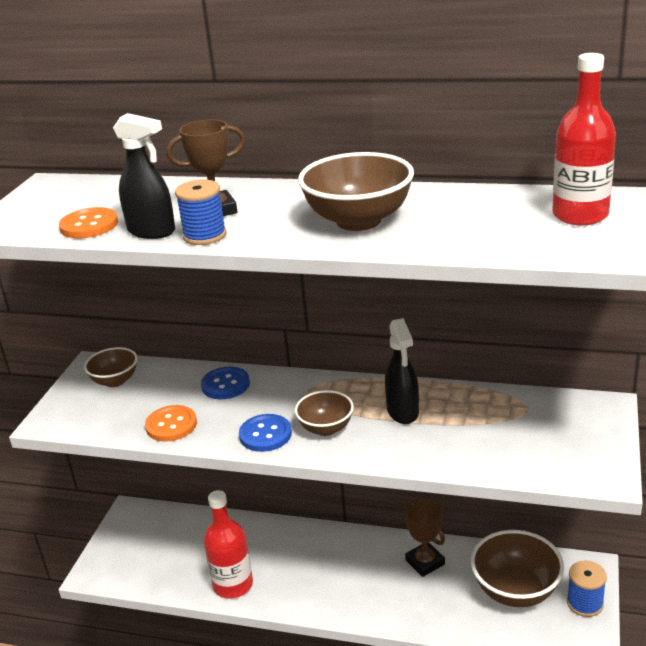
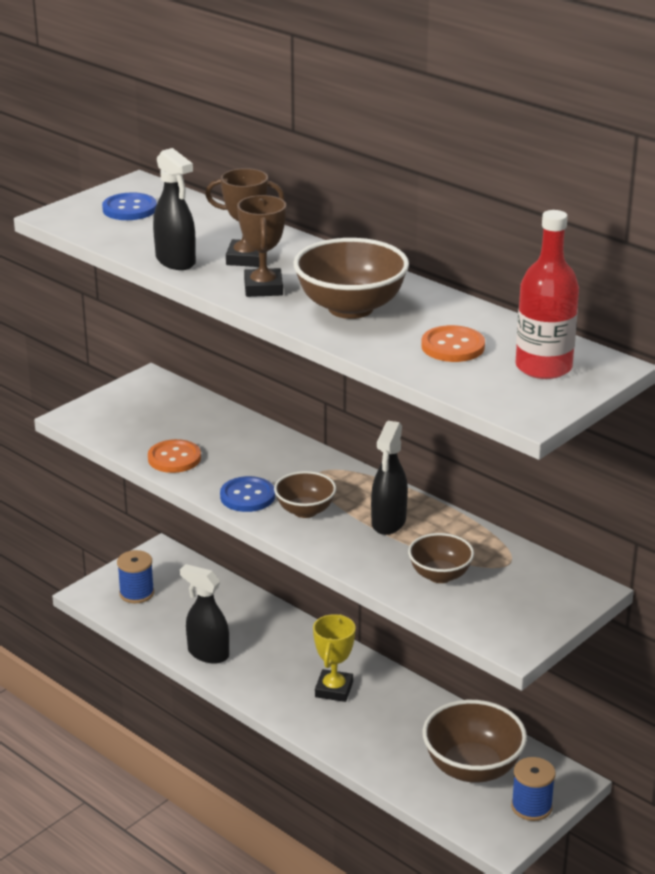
camera: 25 degrees right, 0 degrees up
orange button [59,207,118,238] -> orange button moved to [421,325,485,362]
brown bowl [84,347,138,387] -> brown bowl moved to [408,533,474,583]
blue spool [175,180,226,245] -> blue spool moved to [117,550,154,603]
blue button [201,367,250,399] -> blue button moved to [102,192,157,220]
red bottle [204,490,253,599] -> black spray bottle [180,564,229,664]
brown trophy [404,498,445,577] -> brown trophy moved to [237,195,286,297]
none -> yellow trophy [313,614,356,702]

